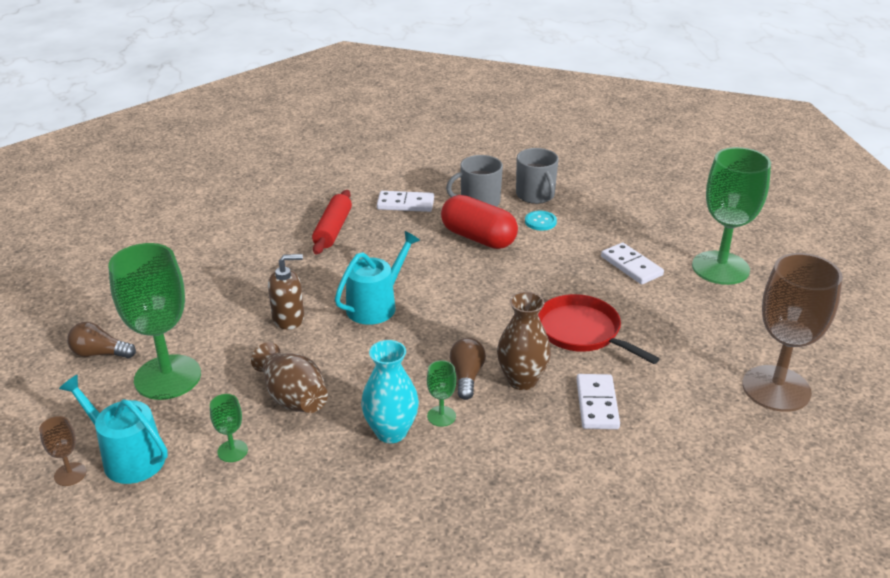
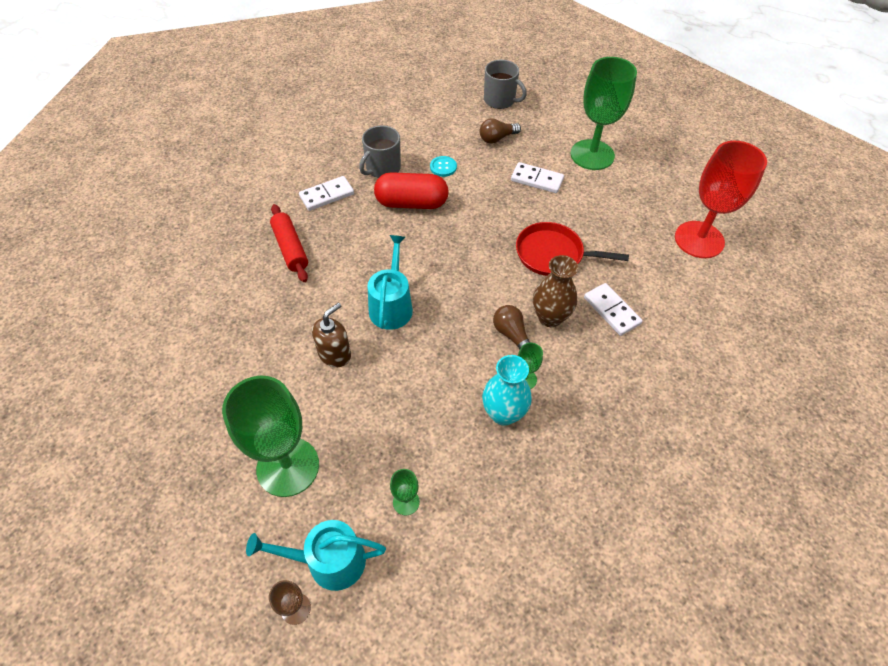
camera: 35 degrees left, 20 degrees up
brown light bulb [67,322,136,359] -> brown light bulb moved to [480,118,521,144]
brown vase [251,342,328,413] -> none
grey mug [516,148,559,204] -> grey mug moved to [484,60,527,109]
brown goblet [742,253,843,412] -> red goblet [675,141,767,258]

